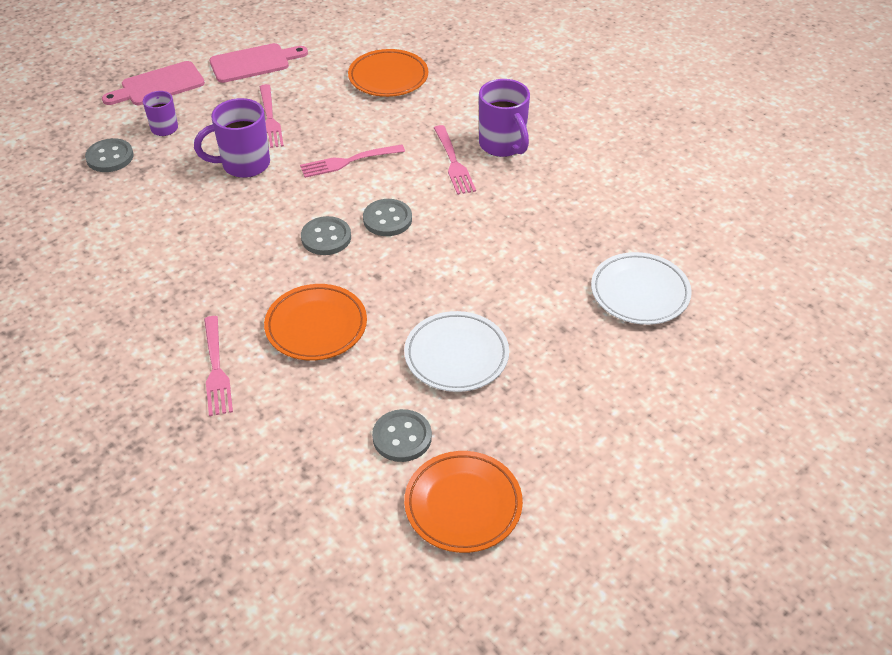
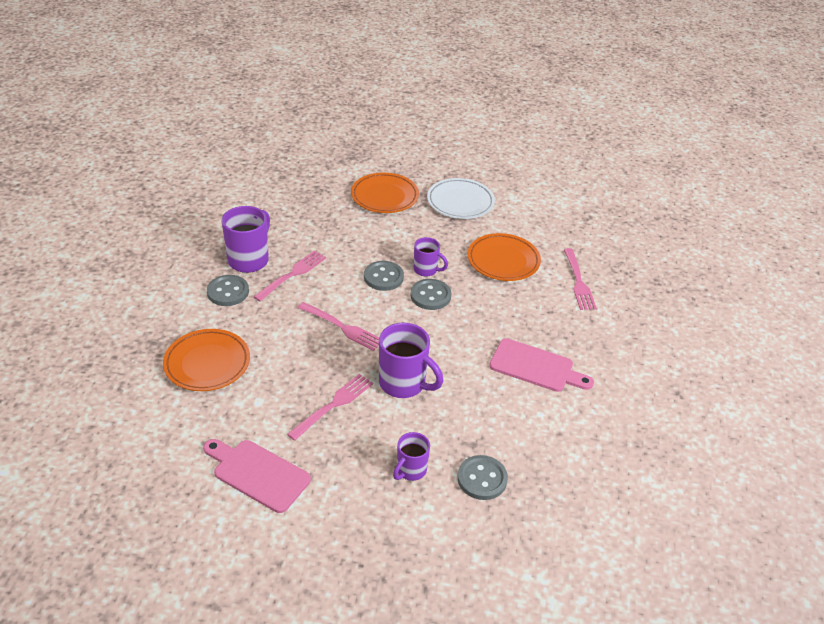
camera: 130 degrees left, 5 degrees down
pink cutting board [102,61,205,105] -> pink cutting board moved to [489,338,594,392]
pink fork [204,316,233,416] -> pink fork turned 135 degrees clockwise [564,248,597,310]
grey button [372,409,432,462] -> grey button moved to [207,275,249,306]
orange plate [404,451,523,553] -> orange plate moved to [351,173,419,213]
white plate [591,252,692,325] -> none
none -> purple mug [414,237,448,277]

